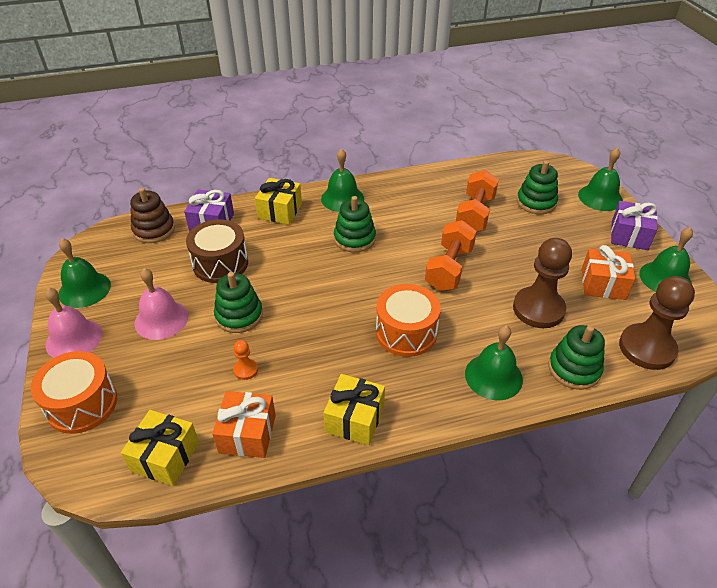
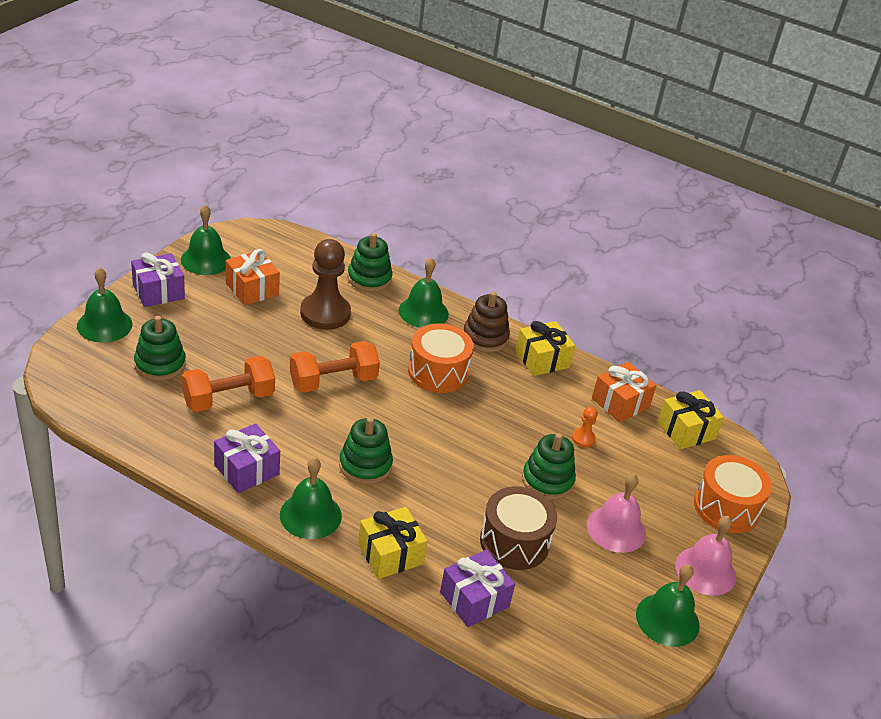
camera: 140 degrees left, 5 degrees down
brown stacking toy [130,188,175,243] -> brown stacking toy moved to [463,292,510,352]
brown pawn [619,276,695,370] -> none
none -> purple gift [214,423,280,493]

